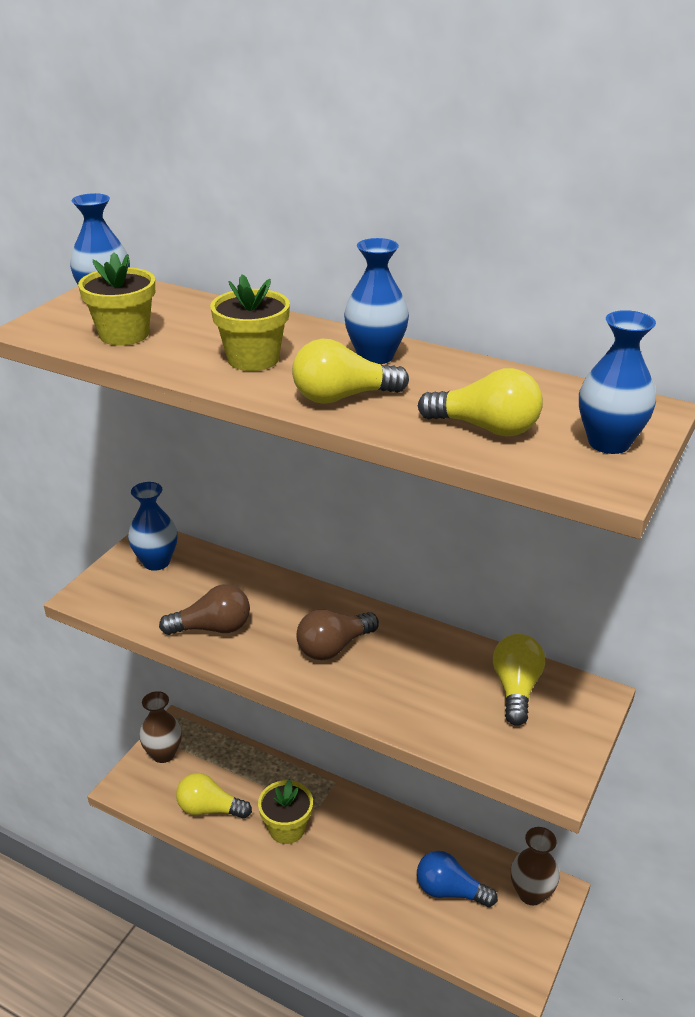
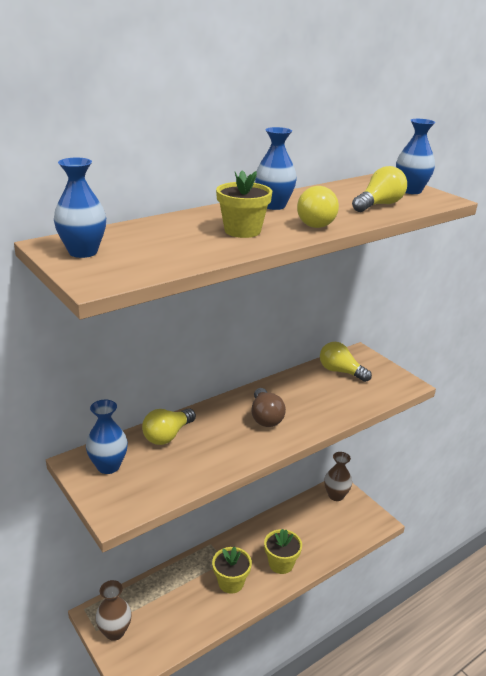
camera: 65 degrees left, 5 degrees down
yellow flower pot [78,252,155,346] -> yellow flower pot moved to [264,529,302,574]
brown light bulb [159,584,250,635] -> none
yellow light bulb [176,773,252,819] -> yellow light bulb moved to [142,408,196,445]
blue light bulb [417,851,498,907] -> none

